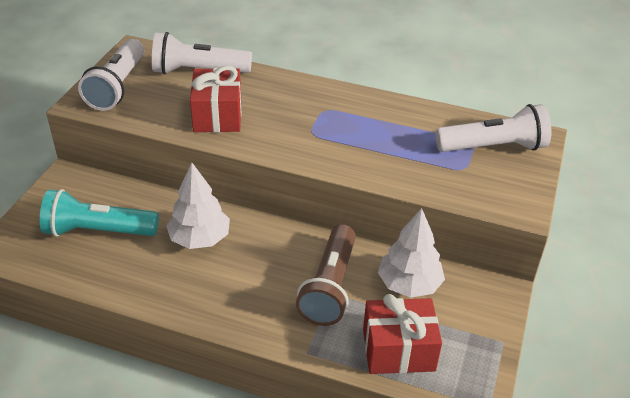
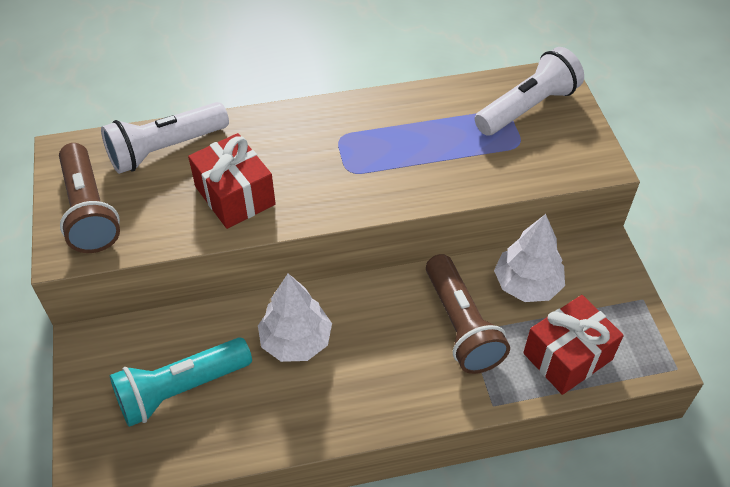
camera: 30 degrees left, 10 degrees up
white flashlight [78,39,144,111] -> brown flashlight [59,143,120,253]

